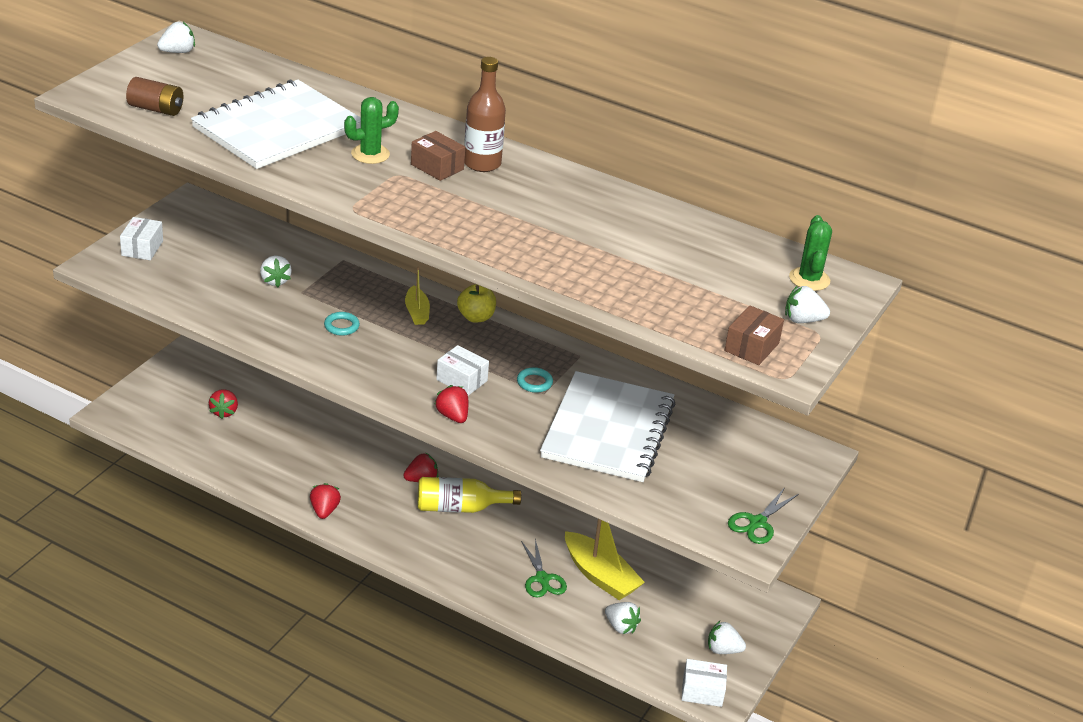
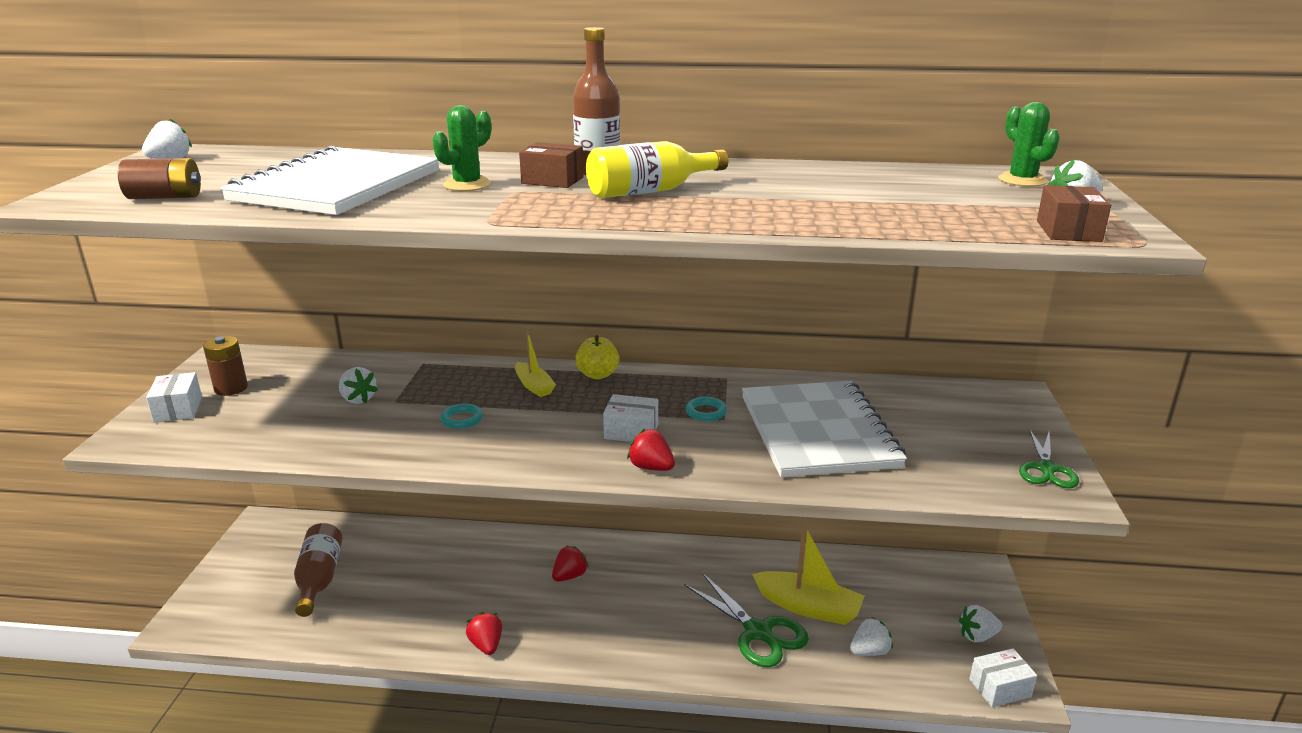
camera: 20 degrees left, 10 degrees down
red strawberry [209,389,238,419] -> brown bottle [294,523,343,617]
yellow bottle [418,477,521,513] -> yellow bottle moved to [586,141,729,198]
green scissors [521,539,567,598] -> green scissors [684,573,809,667], size x1.56
white strawberry [605,602,641,634] -> white strawberry turned 45 degrees counterclockwise [850,617,893,656]
none -> brown battery [203,336,248,396]

